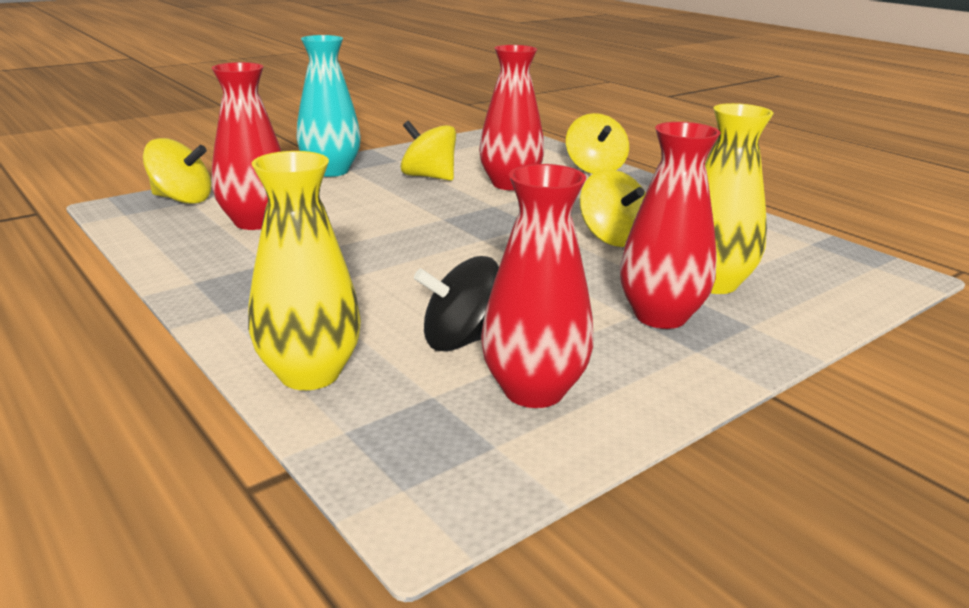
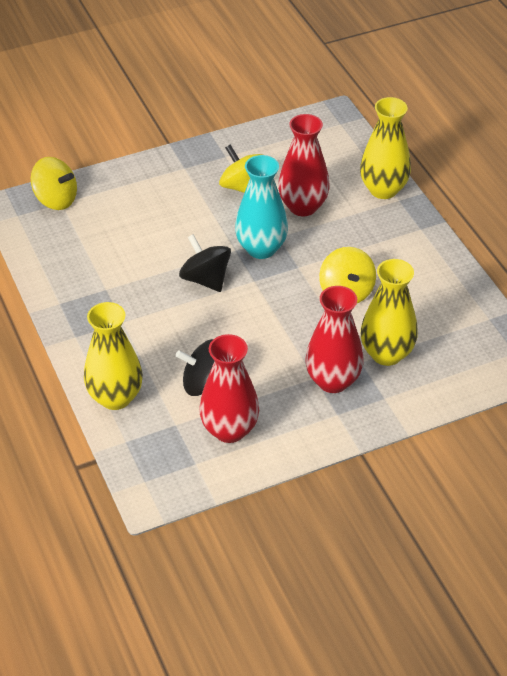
camera: 15 degrees right, 20 degrees up
red vase [212,62,282,230] -> none
turquoise vase [296,35,361,177] -> turquoise vase moved to [235,155,288,259]
yellow spinning top [566,113,629,174] -> yellow vase [360,97,411,199]
none -> black spinning top [179,234,231,292]

